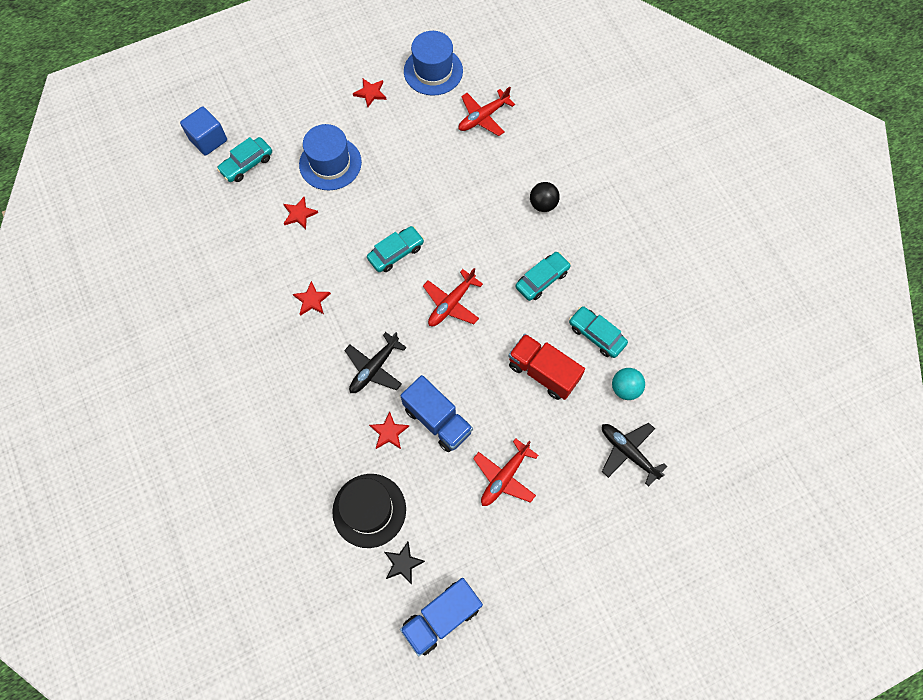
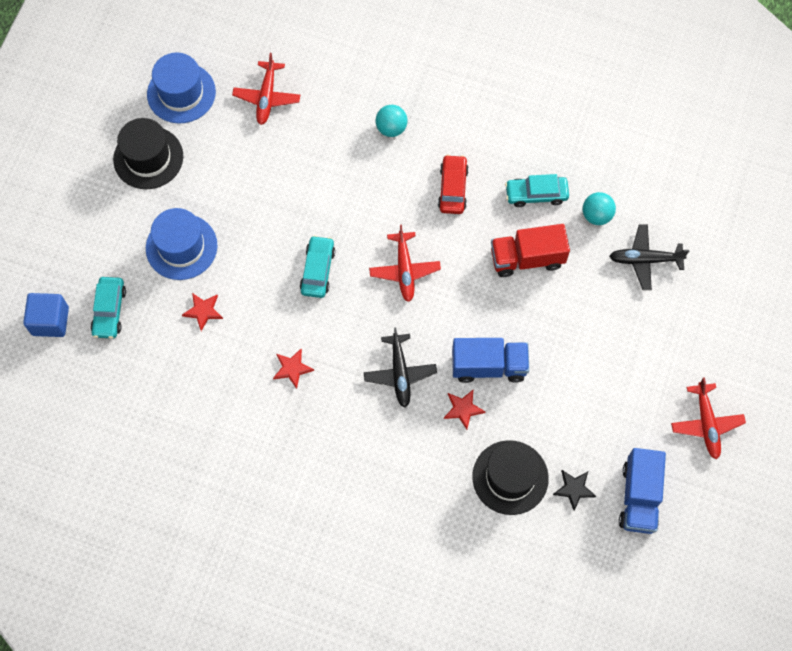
camera: 45 degrees left, 0 degrees up
red star [353,79,386,107] -> black hat [113,118,183,189]
red plane [473,438,538,506] -> red plane moved to [671,377,746,459]
turquoise car [515,252,571,301] -> red car [438,155,469,214]
black ball [530,182,560,212] -> turquoise ball [375,105,408,137]

